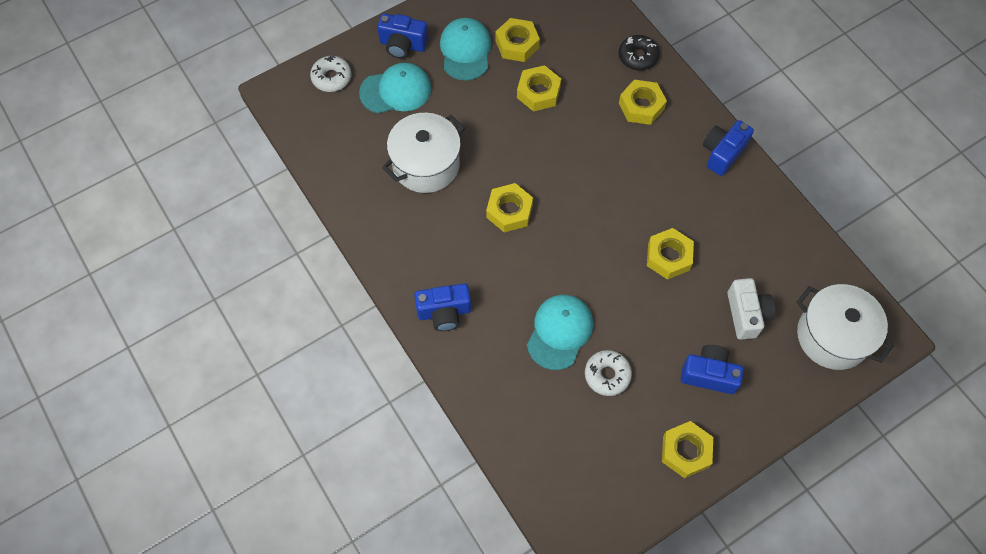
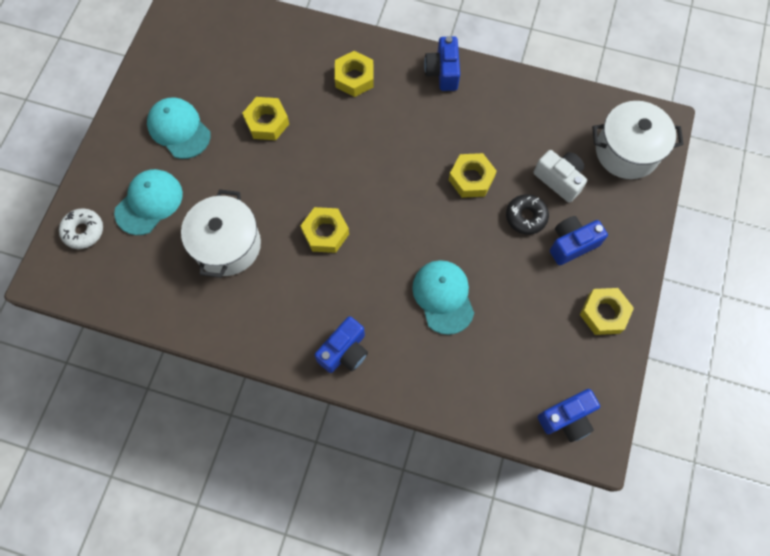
camera: 40 degrees left, 5 degrees up
blue camera [377,13,428,59] -> blue camera moved to [538,389,600,442]
yellow nut [495,18,540,62] -> none
white donut [585,350,632,396] -> none
black donut [619,35,659,70] -> black donut moved to [506,194,549,235]

